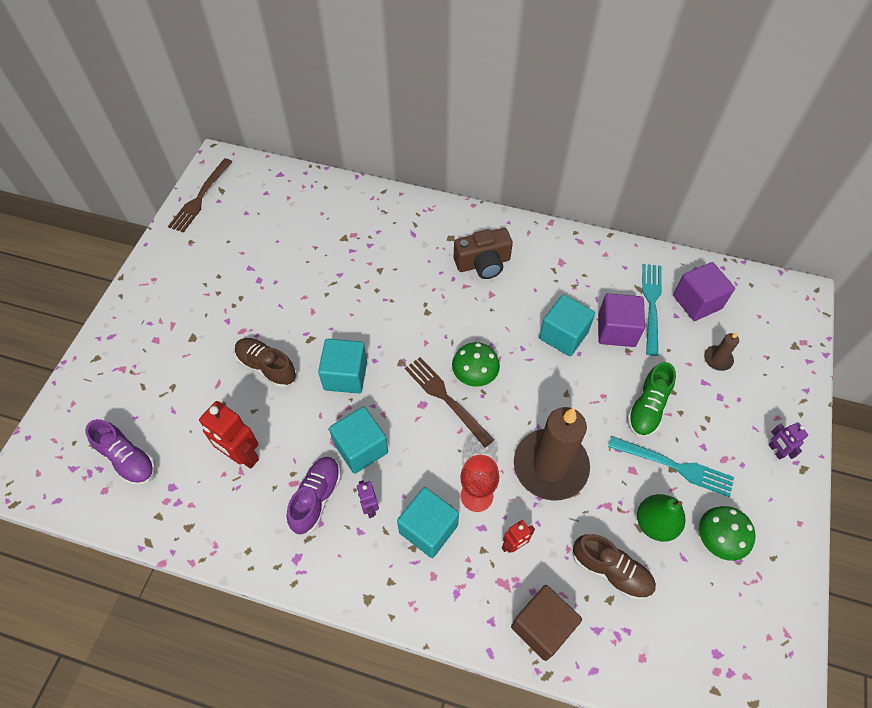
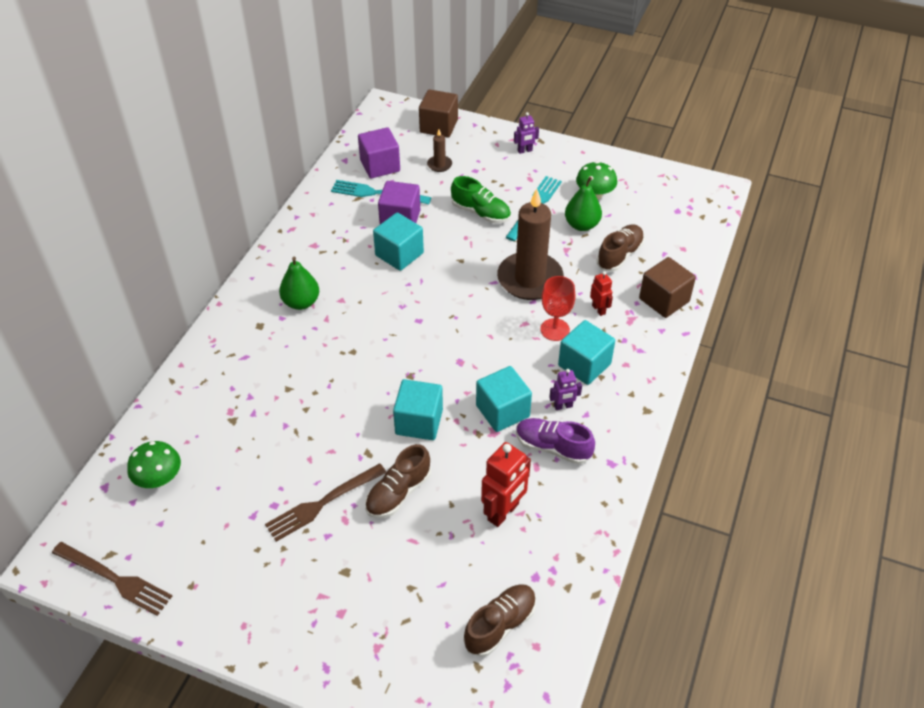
camera: 85 degrees left, 10 degrees down
purple shoe [85,419,156,485] -> brown shoe [464,584,536,657]
brown fork [405,357,494,448] -> brown fork moved to [265,463,386,542]
green mushroom [452,342,500,387] -> green mushroom moved to [127,441,181,488]
brown camera [454,228,513,279] -> green pear [279,257,319,310]
none -> brown cube [419,89,458,138]

